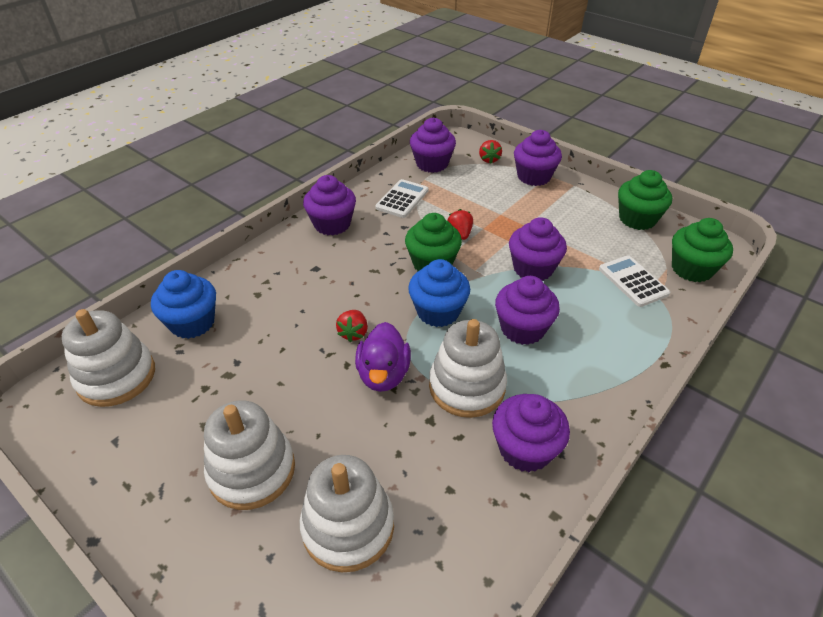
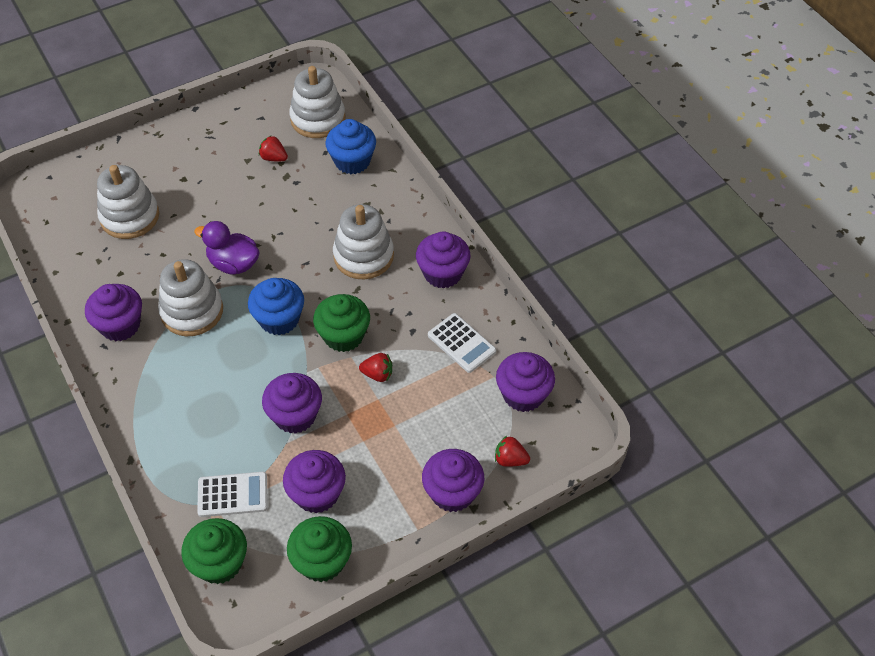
camera: 110 degrees right, 10 degrees up
white stacking toy [204,400,295,510] -> white stacking toy moved to [333,204,394,279]
red strawberry [336,310,368,342] -> red strawberry moved to [259,135,288,161]
purple cupcake [495,276,560,345] -> purple cupcake moved to [283,450,346,513]

